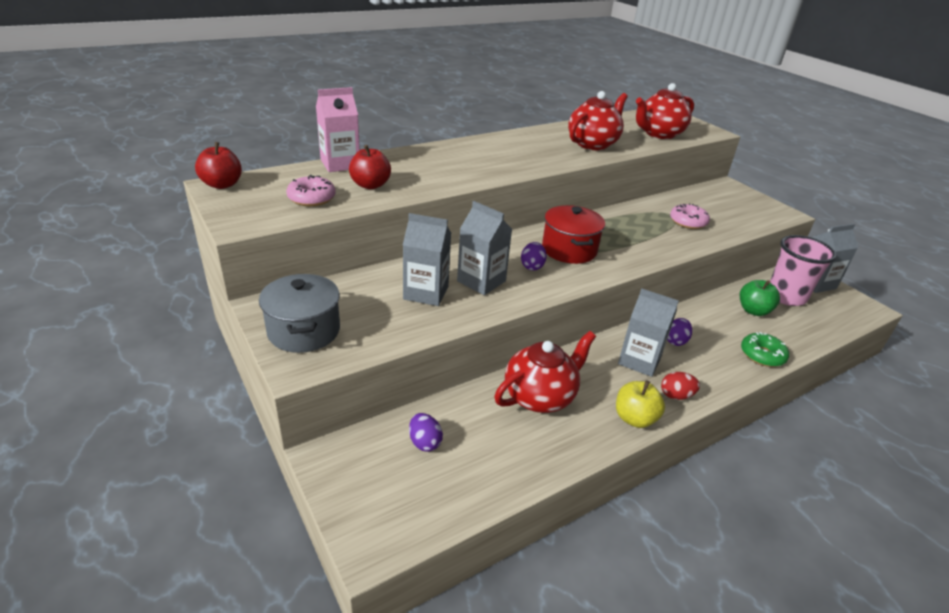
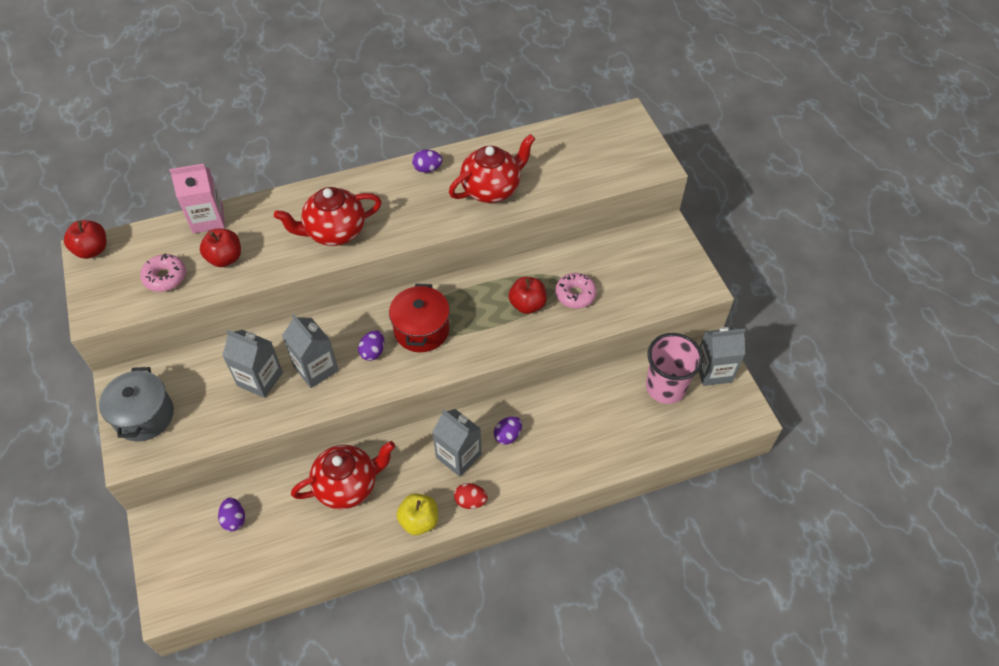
camera: 15 degrees right, 20 degrees up
red teapot [636,83,694,139] -> red teapot moved to [274,187,382,246]
green apple [740,280,780,316] -> none
green donut [741,332,789,367] -> none
none -> purple egg [412,149,443,173]
none -> red apple [509,277,547,314]

